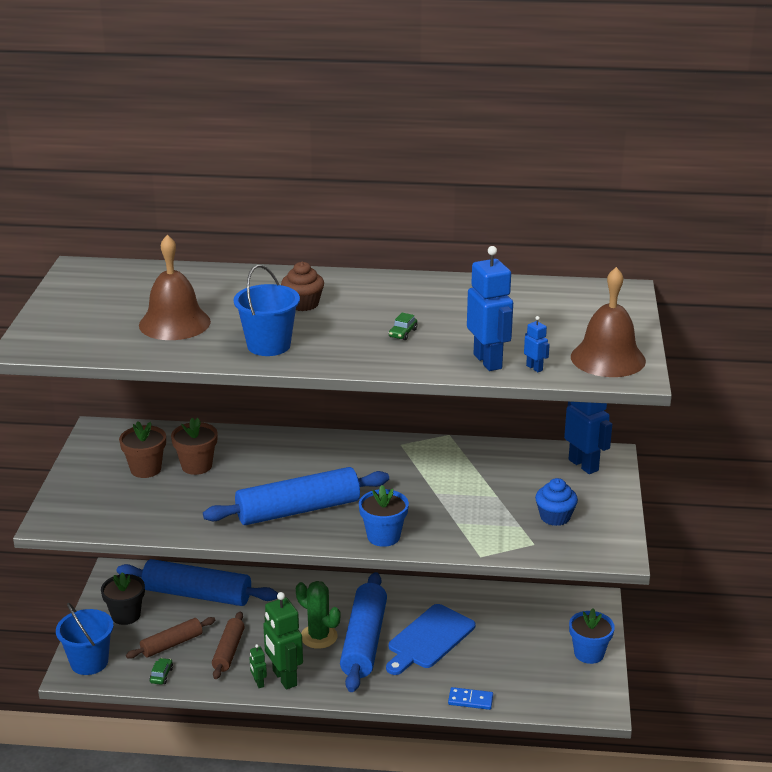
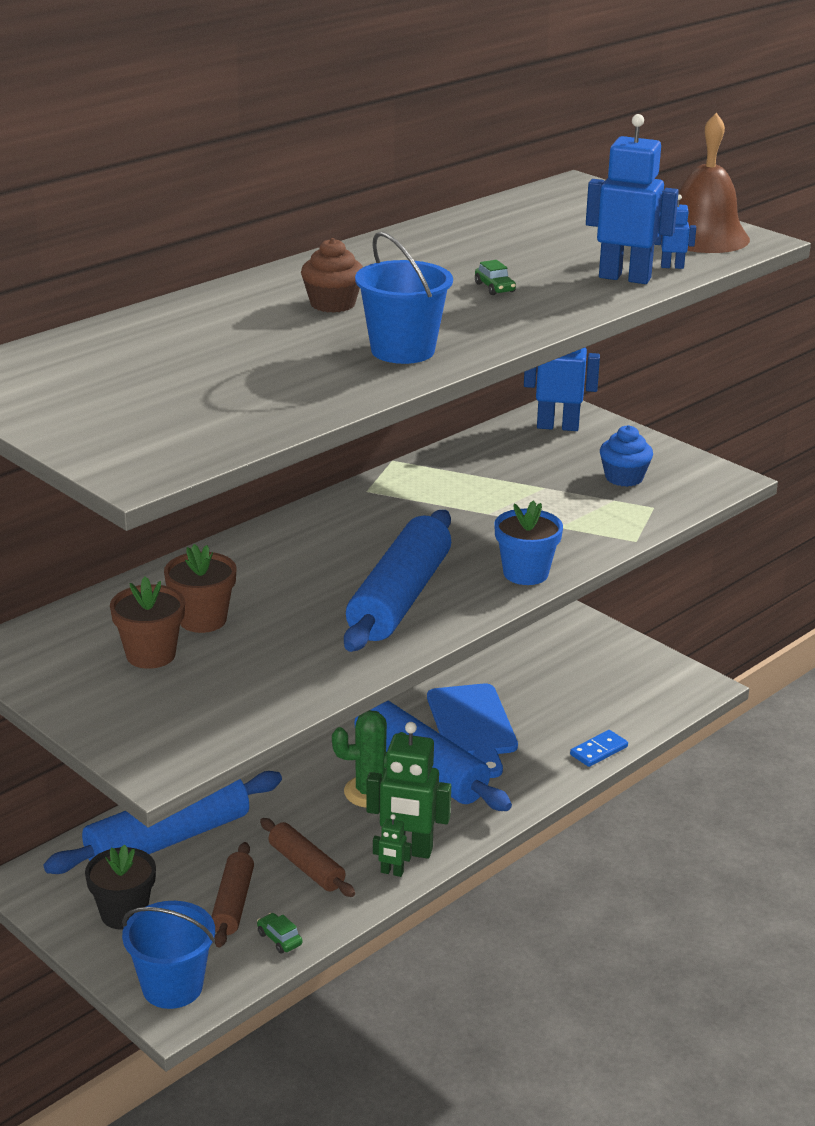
camera: 50 degrees left, 0 degrees up
brown bell [139,235,211,340] -> none
blue flower pot [569,608,615,664] -> none

